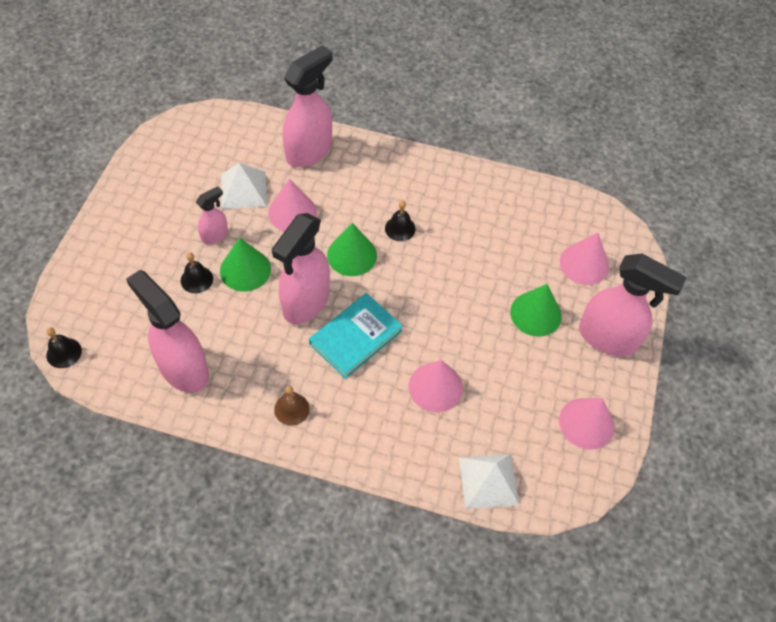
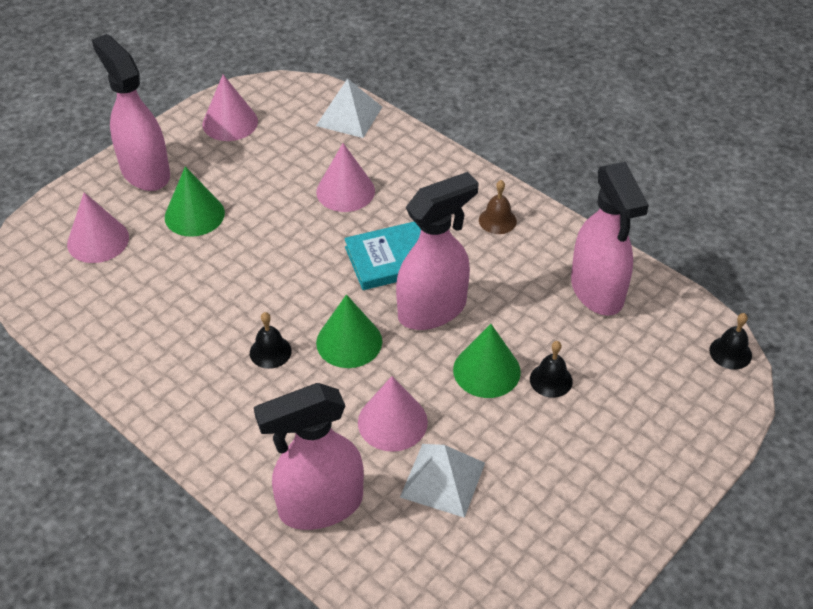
camera: 150 degrees left, 10 degrees down
pink spray bottle [196,186,228,244] -> none

